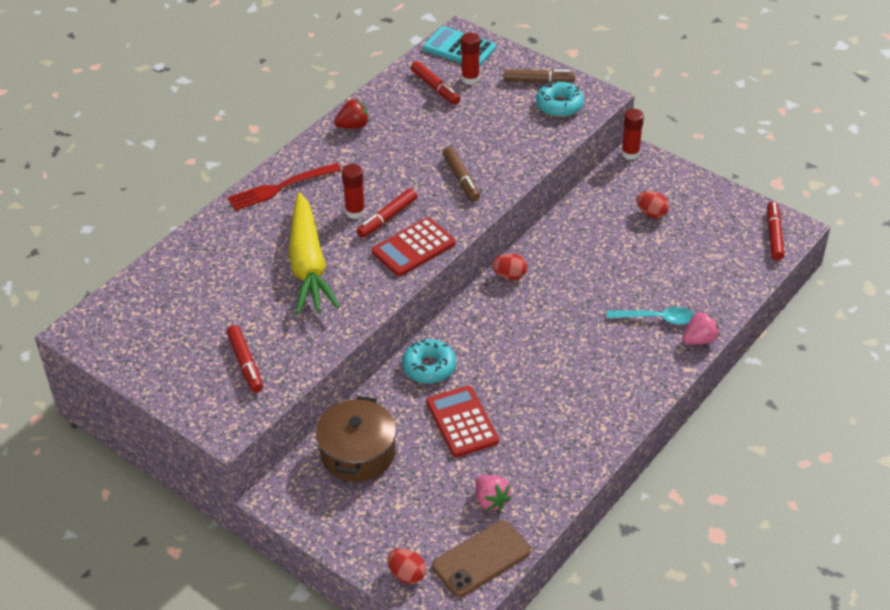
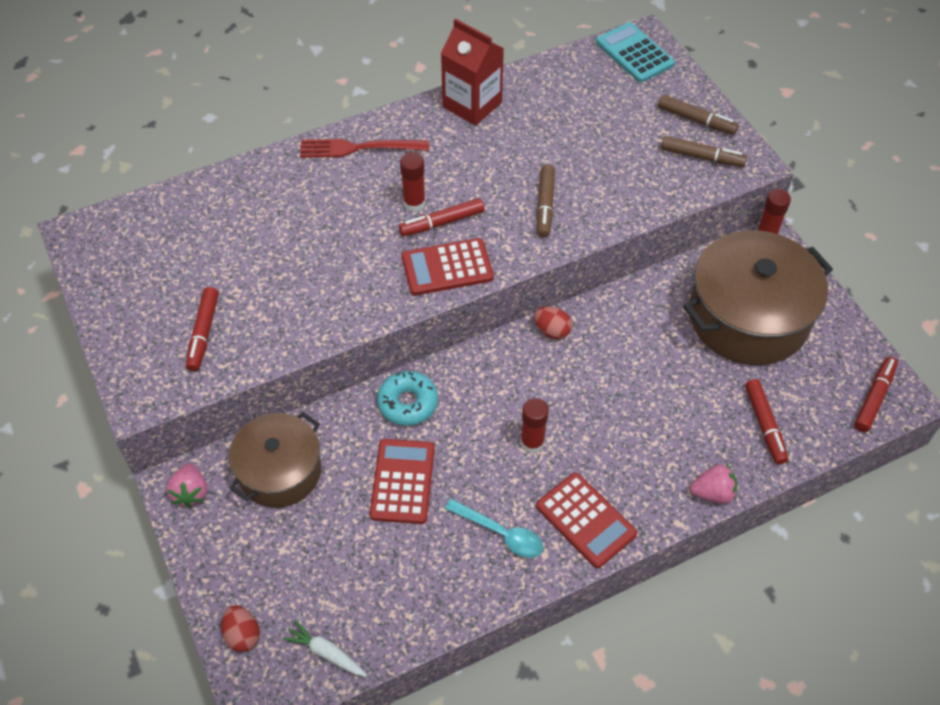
camera: 25 degrees right, 10 degrees up
yellow carrot [289,192,340,314] -> none
red strawberry [334,99,369,129] -> red carton [441,18,504,126]
red marker [411,61,460,105] -> red marker moved to [745,379,788,464]
brown phone [432,520,531,597] -> white carrot [283,620,367,677]
red glue stick [461,33,480,85] -> red glue stick moved to [521,398,549,453]
pink strawberry [476,475,512,510] -> pink strawberry moved to [166,463,207,508]
turquoise donut [536,81,584,117] -> brown marker [661,136,747,167]
turquoise spoon [607,307,694,325] -> turquoise spoon moved to [445,499,543,558]
red egg [637,191,669,218] -> brown pot [683,230,833,365]
none -> red calculator [536,472,637,568]

